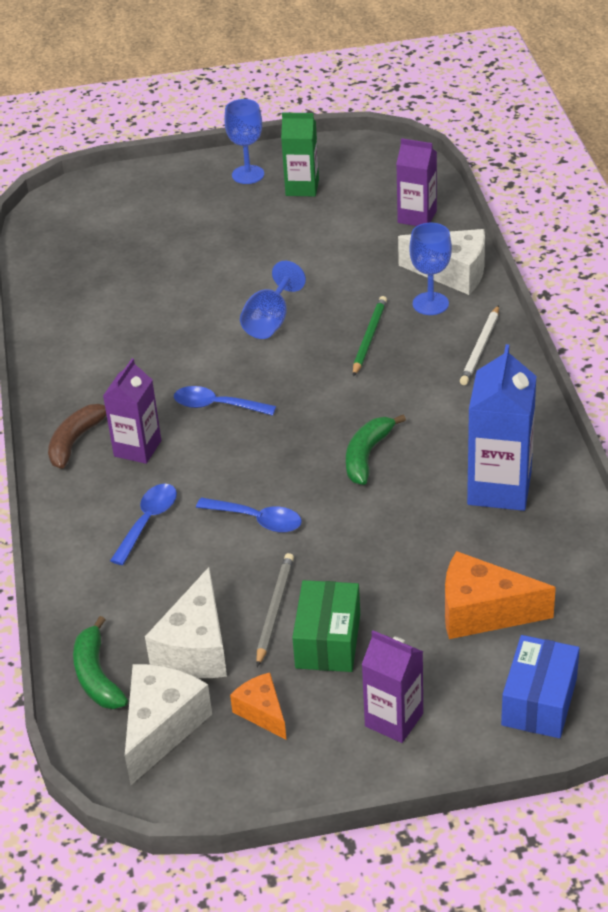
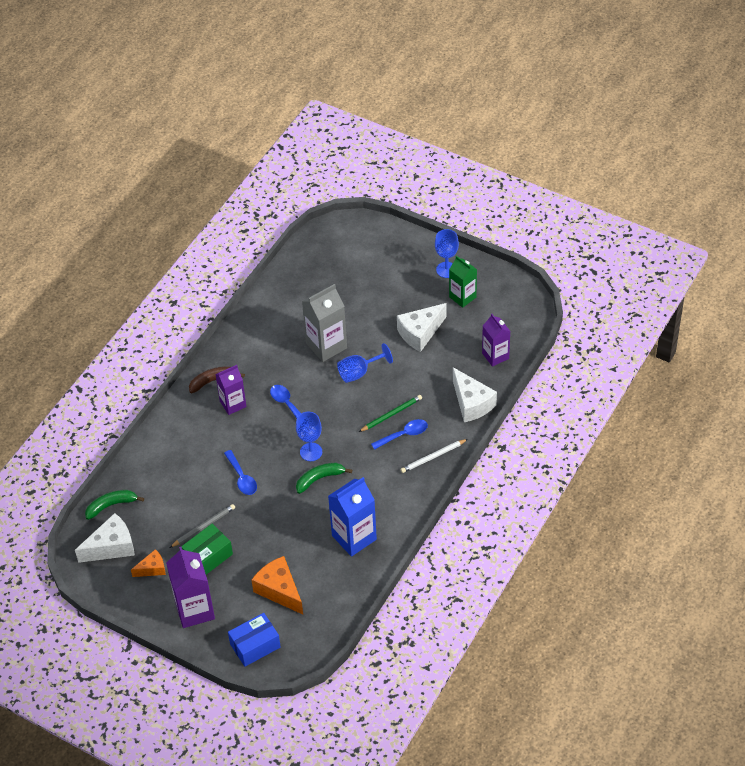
camera: 40 degrees right, 10 degrees up
green banana [73,616,128,709] -> green banana turned 45 degrees clockwise [85,490,144,520]
blue spoon [110,484,177,565] -> blue spoon moved to [371,419,428,450]
white cheese [145,567,227,678] -> white cheese moved to [397,303,447,352]
orange cheese [230,672,287,740] -> orange cheese turned 60 degrees clockwise [131,549,166,577]
purple carton [362,630,423,743] -> purple carton [166,547,215,628], size x1.51
blue goblet [409,223,452,315] -> blue goblet moved to [296,412,322,461]
none -> grey carton [302,284,347,362]

